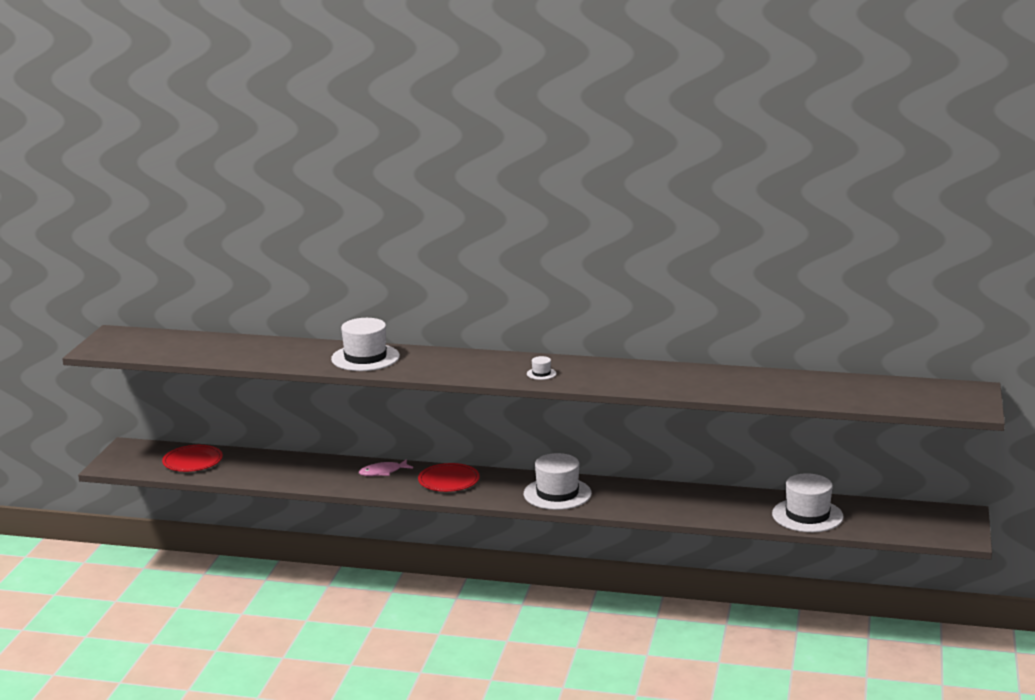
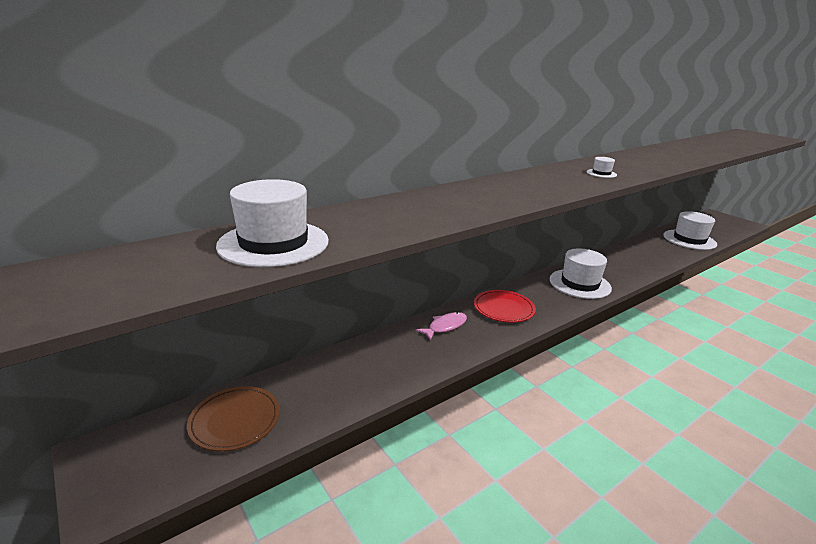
camera: 50 degrees left, 5 degrees up
red plate [162,445,223,472] -> brown plate [187,386,280,451]
white hat [331,318,400,371] -> white hat moved to [216,179,329,267]
pink fish [359,459,413,476] -> pink fish turned 150 degrees counterclockwise [416,312,467,341]

